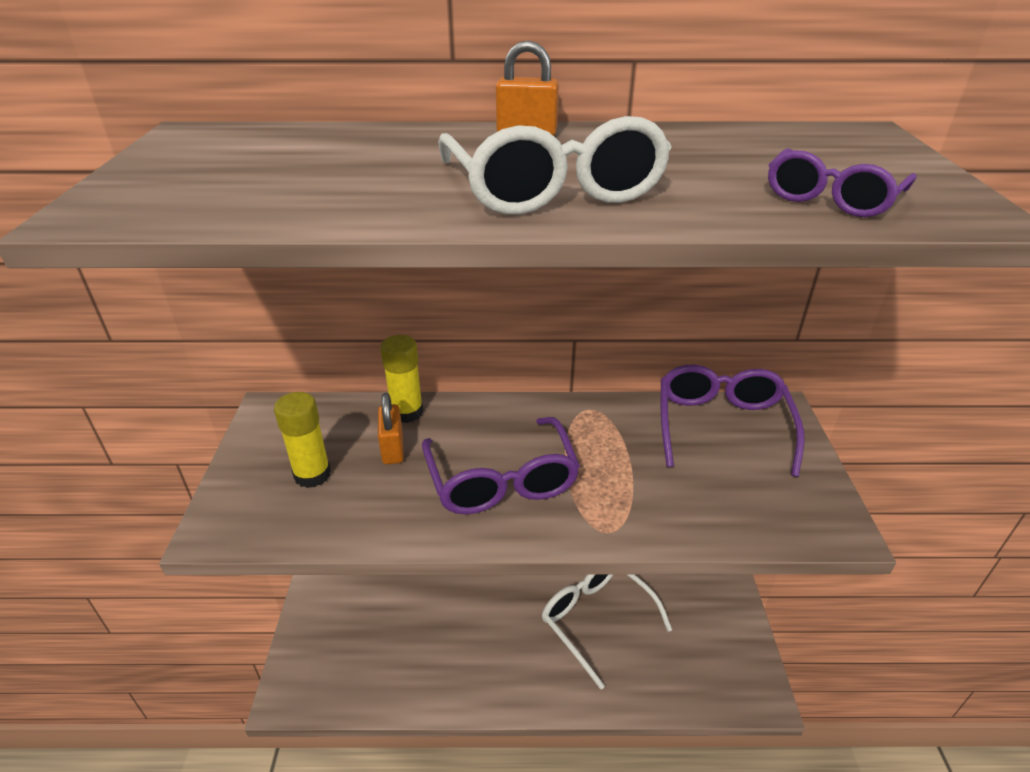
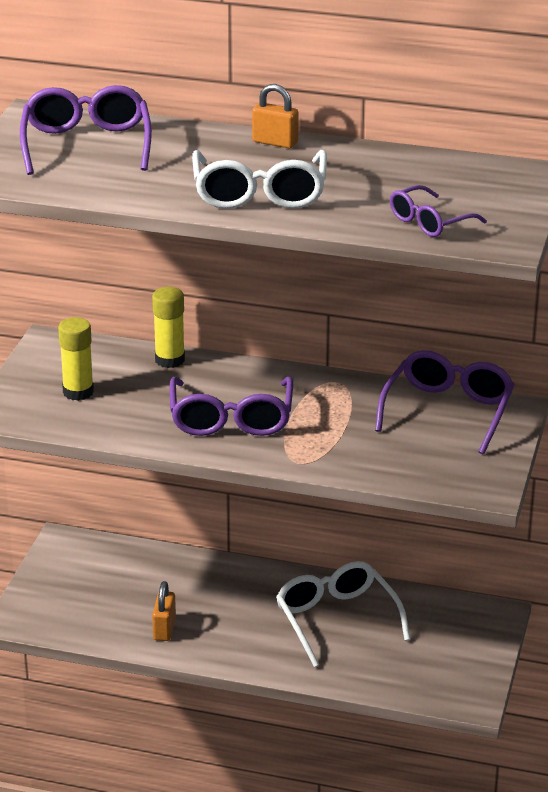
camera: 15 degrees right, 5 degrees down
orange padlock [378,393,404,464] -> orange padlock moved to [152,581,176,641]
none -> purple glasses [20,85,152,175]

